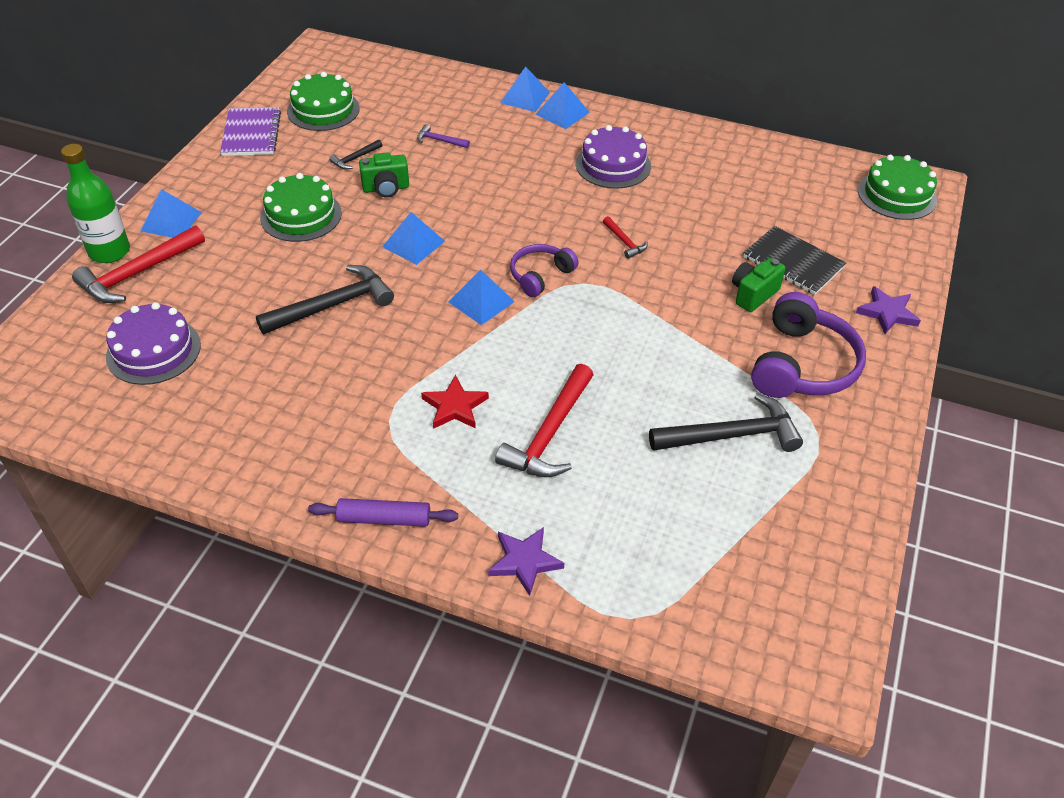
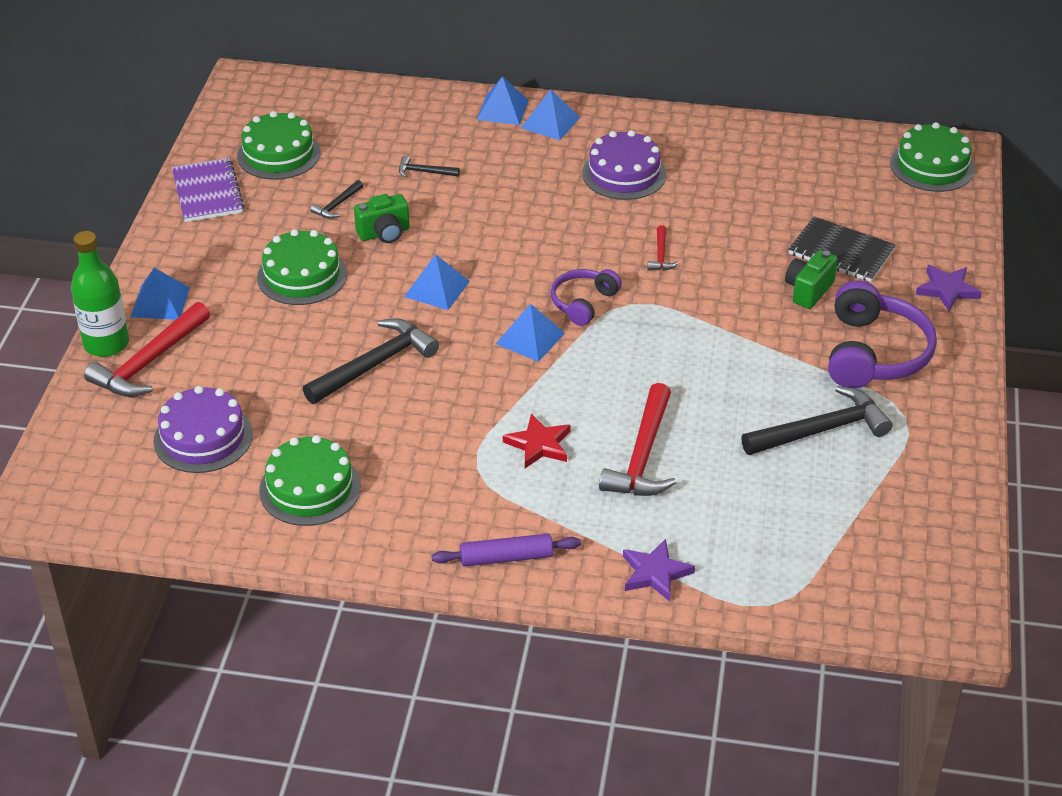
camera: 10 degrees left, 5 degrees down
purple hammer [417,124,470,148] -> black hammer [399,156,460,178]
red hammer [603,216,648,259] -> red hammer turned 45 degrees clockwise [647,225,679,271]
none -> green cake [259,435,361,526]

